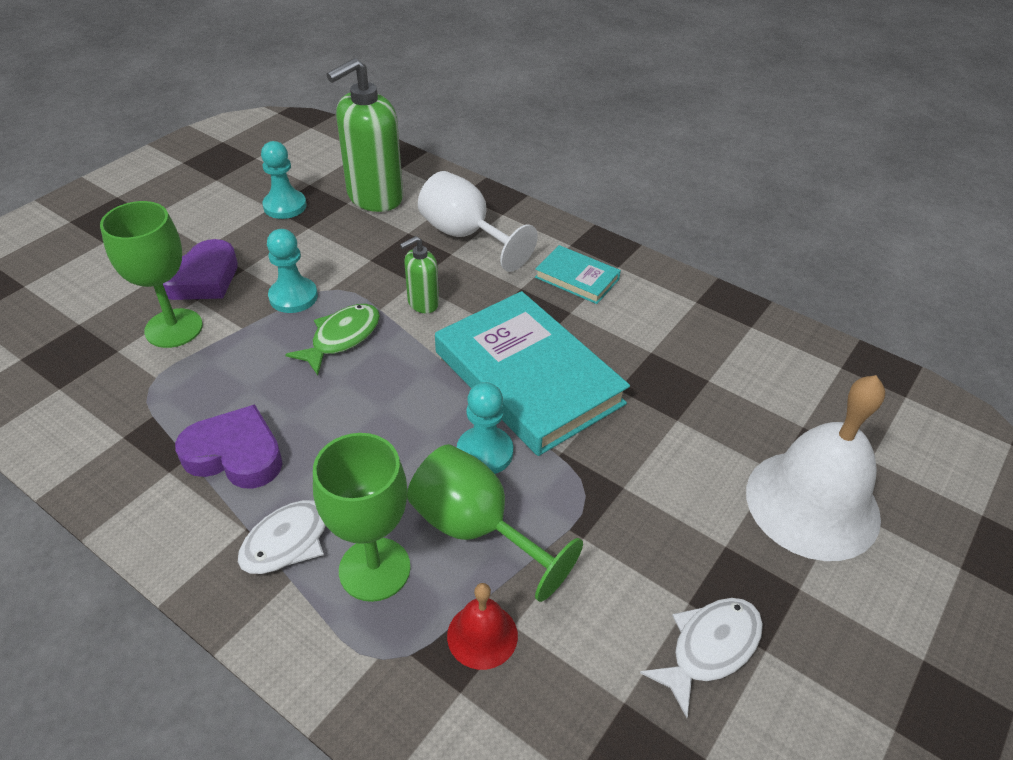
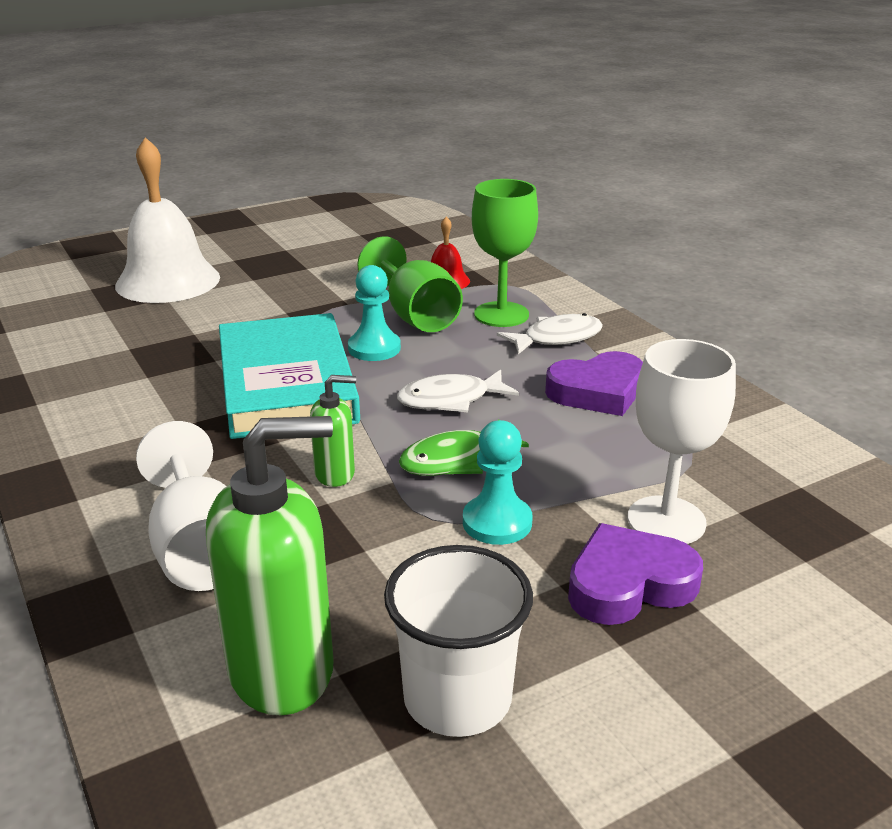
camera: 155 degrees left, 15 degrees down
green goblet [100,201,203,348] -> white goblet [628,339,736,544]
purple heart [175,404,283,489] -> purple heart turned 60 degrees counterclockwise [545,351,643,416]
turquoise pawn [261,141,306,219] -> white cup [384,545,533,737]
turquoise book [535,245,621,304] -> none
white fish [640,598,763,718] -> white fish moved to [397,369,519,412]

